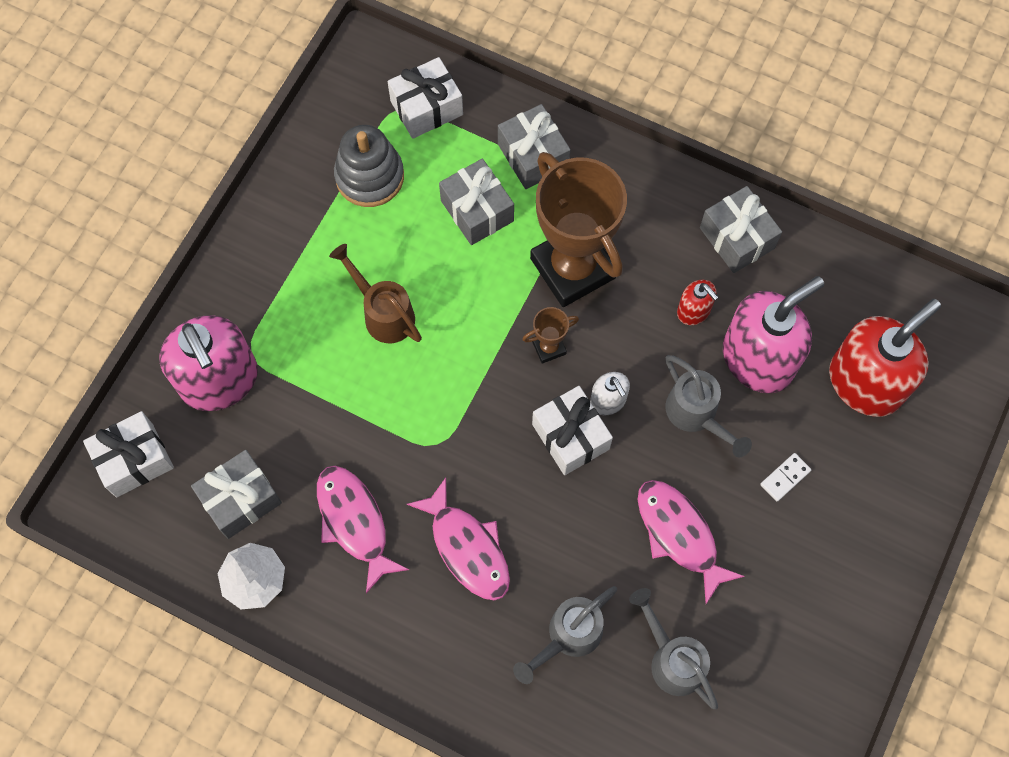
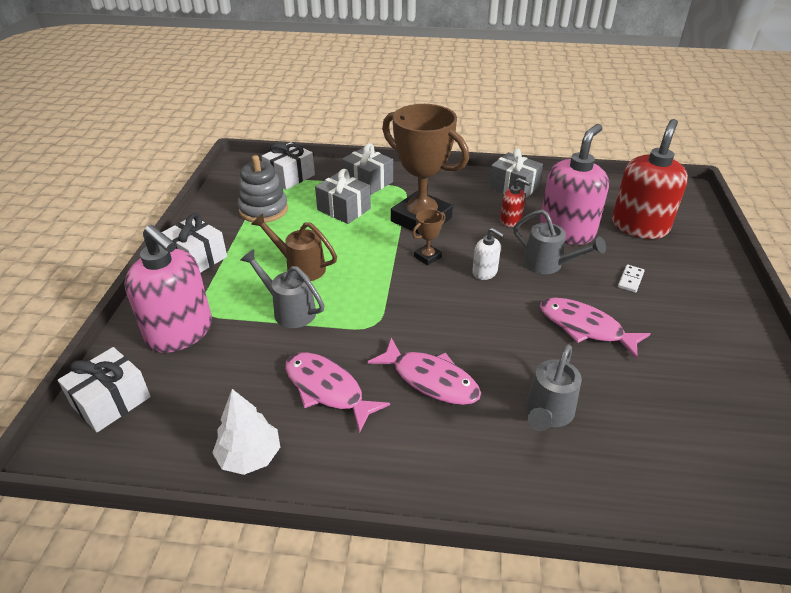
camera: 20 degrees left, 30 degrees down
grey gift [191,450,282,539] -> none
white gift [532,386,613,475] -> white gift moved to [162,213,227,273]
grey watering can [629,588,718,709] -> grey watering can moved to [240,249,324,328]

